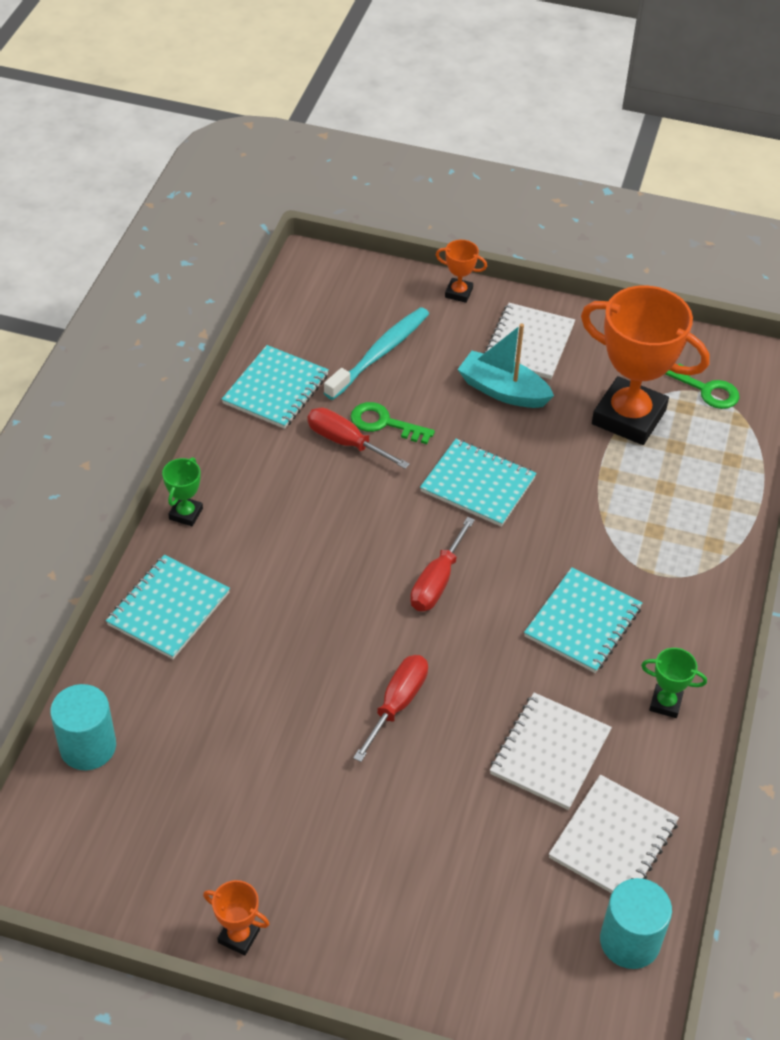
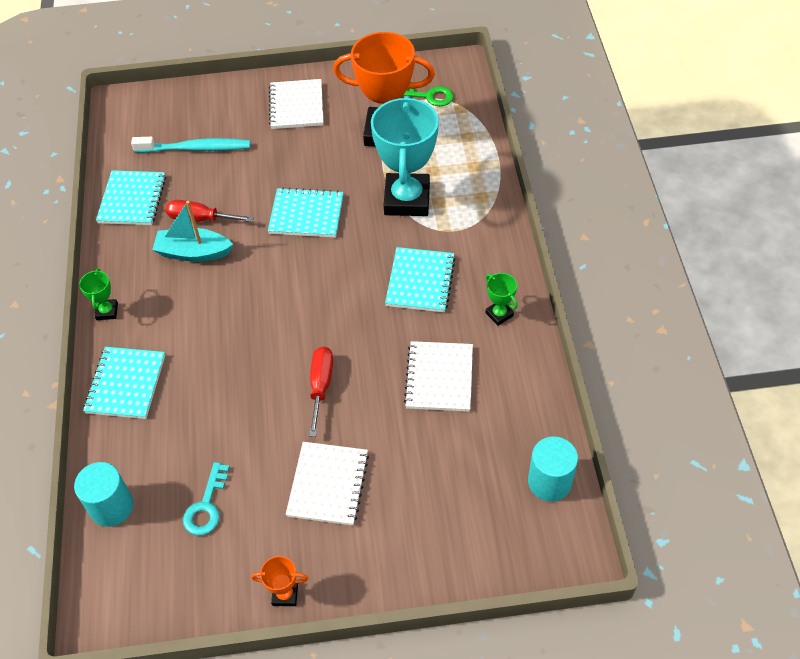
camera: 20 degrees left, 5 degrees up
turquoise toothbrush [324,307,429,400] -> turquoise toothbrush turned 75 degrees clockwise [131,137,251,153]
green key [350,402,435,444] -> none
red screwdriver [410,517,475,611] -> none
orange trophy [436,240,487,303] -> none
turquoise boat [457,324,554,408] -> turquoise boat moved to [152,201,233,262]
white notebook [549,775,679,893] -> white notebook moved to [286,442,369,526]
green trophy [641,648,707,718] -> green trophy turned 60 degrees clockwise [485,273,518,326]
none -> turquoise key [183,462,230,535]
none -> turquoise trophy [371,96,439,216]

